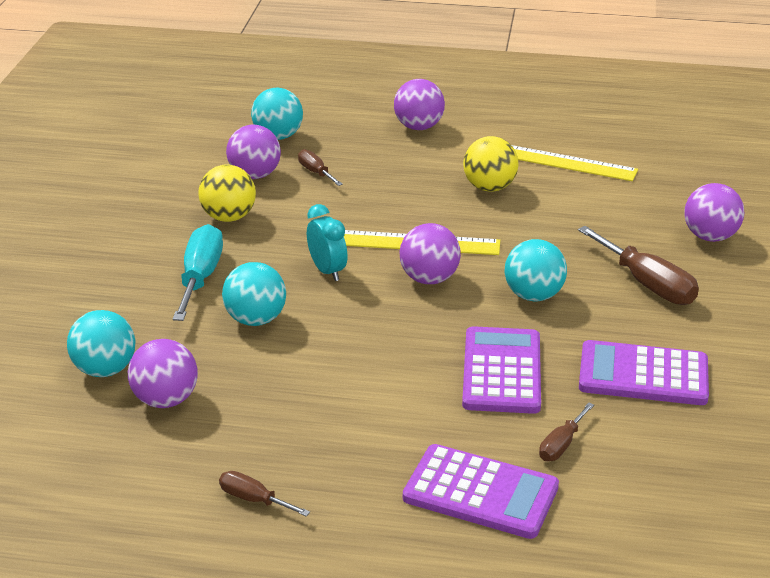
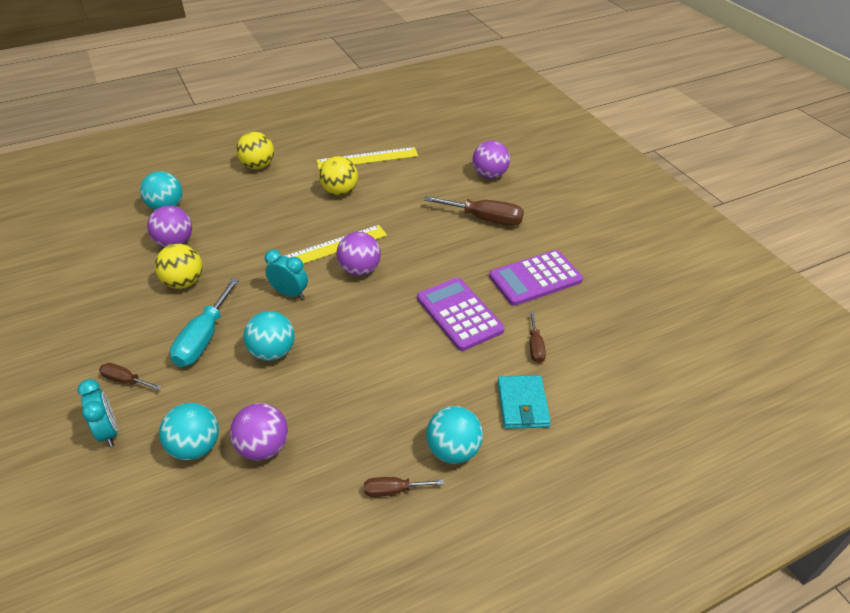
camera: 35 degrees left, 10 degrees up
turquoise screwdriver [173,224,223,321] -> turquoise screwdriver turned 135 degrees counterclockwise [170,278,239,367]
brown screwdriver [298,149,343,186] -> brown screwdriver moved to [99,363,161,390]
purple ball [394,79,445,130] -> yellow ball [236,132,274,169]
purple calculator [403,444,559,539] -> turquoise wallet [497,375,551,429]
turquoise ball [504,239,567,301] -> turquoise ball moved to [426,406,483,464]
none -> turquoise clock [77,379,118,446]

